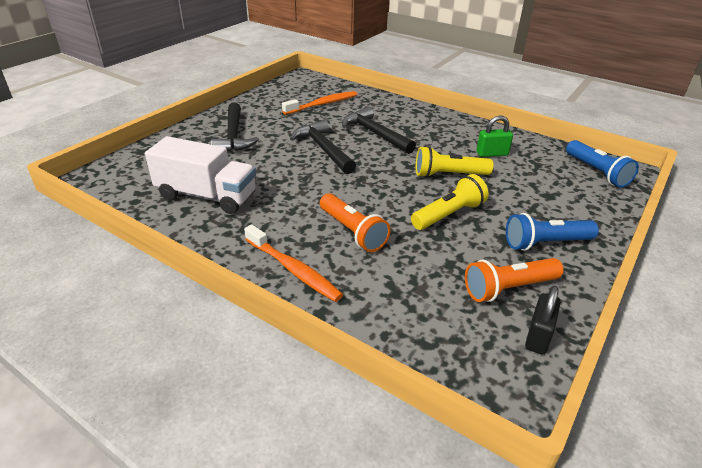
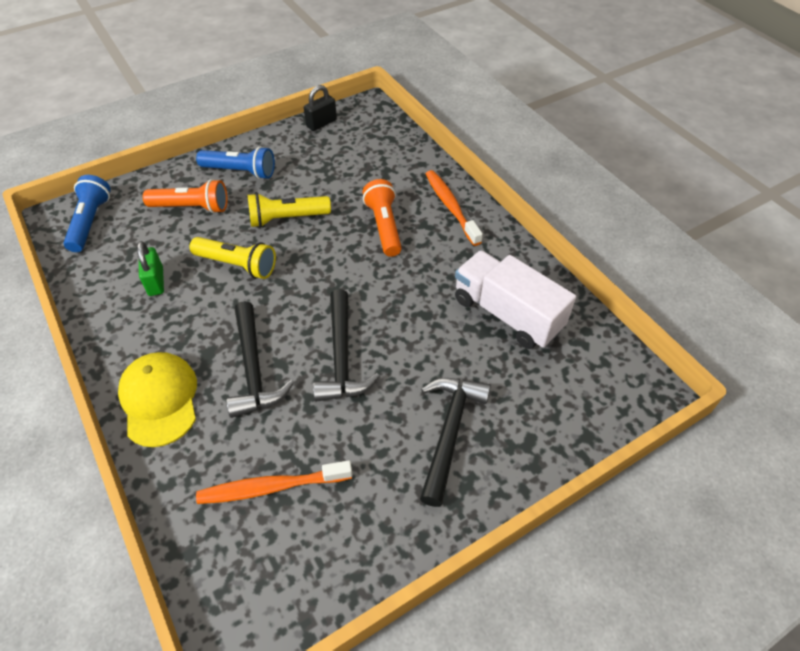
camera: 155 degrees left, 15 degrees up
orange flashlight [465,258,564,302] -> orange flashlight moved to [143,179,228,214]
green padlock [476,115,513,157] -> green padlock turned 60 degrees clockwise [137,241,164,296]
none -> yellow cap [118,352,197,447]

